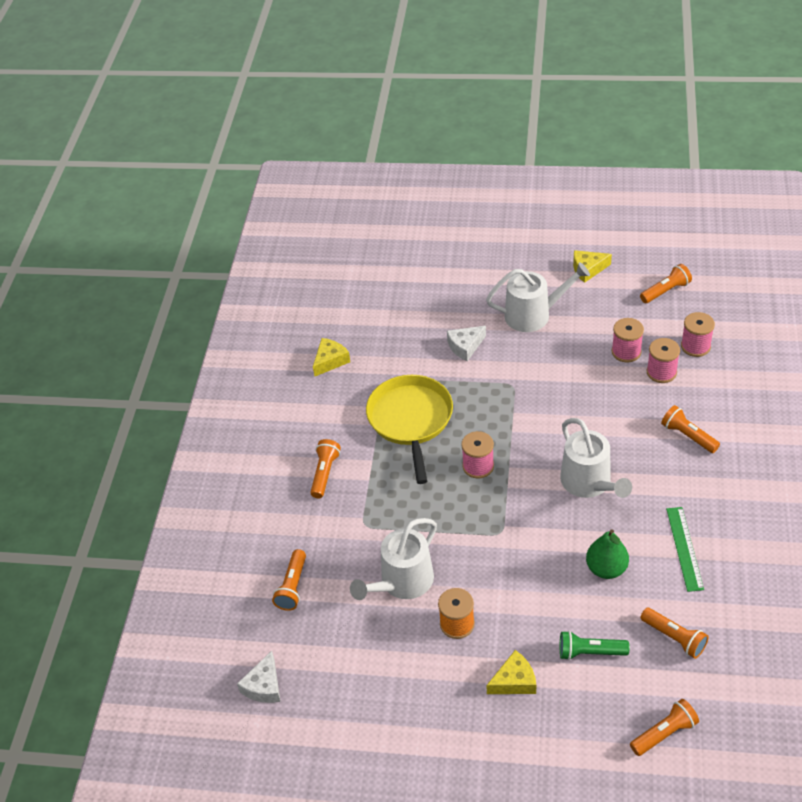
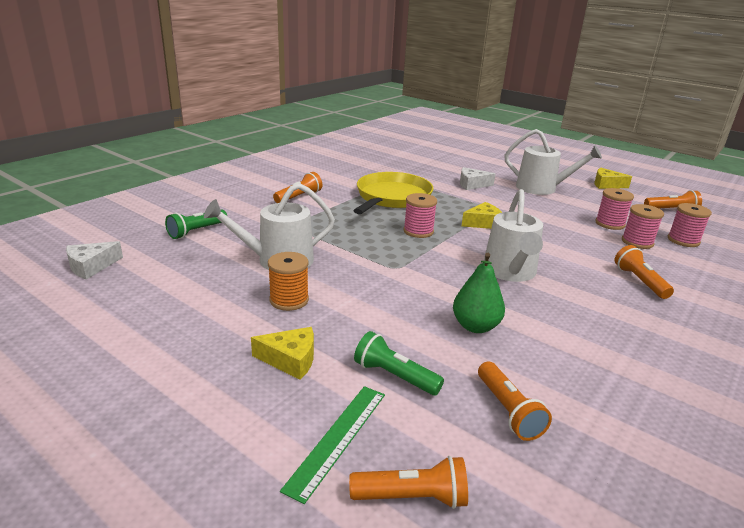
camera: 25 degrees right, 20 degrees down
orange flashlight [272,549,306,611] -> green flashlight [165,209,227,239]
yellow cheese [313,338,350,376] -> yellow cheese moved to [462,202,502,229]
green ruler [666,507,704,592] -> green ruler moved to [280,386,385,504]

